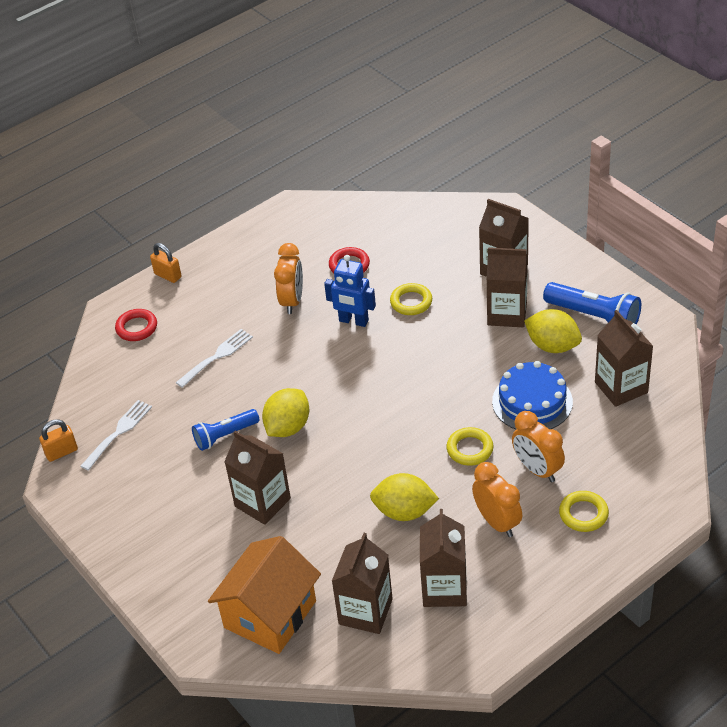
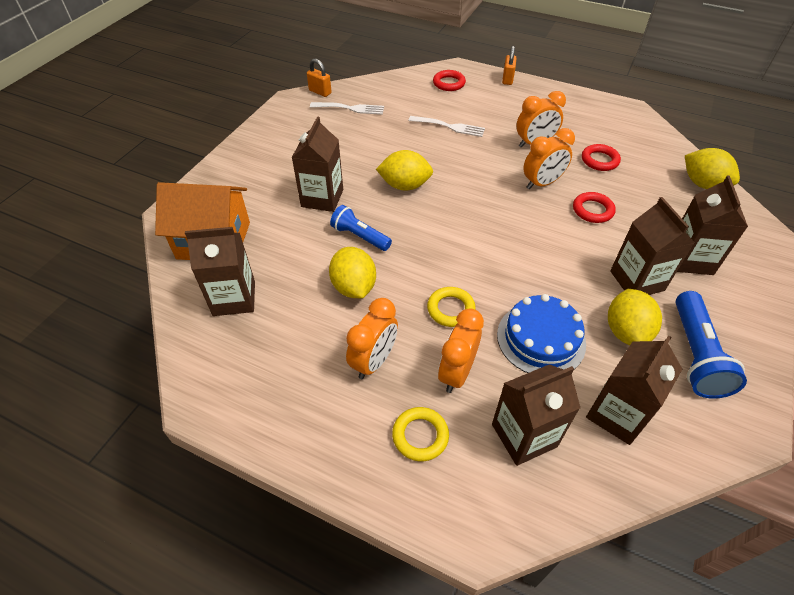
camera: 60 degrees right, 5 degrees up
blue flashlight [192,409,260,451] -> blue flashlight moved to [330,205,392,251]
blue robot [324,255,376,327] -> orange clock [523,128,575,190]
yellow ring [390,283,432,315] -> red ring [573,192,616,223]
brown carton [420,509,467,607] -> brown carton moved to [492,364,580,466]
none -> yellow lemon [685,148,740,189]

